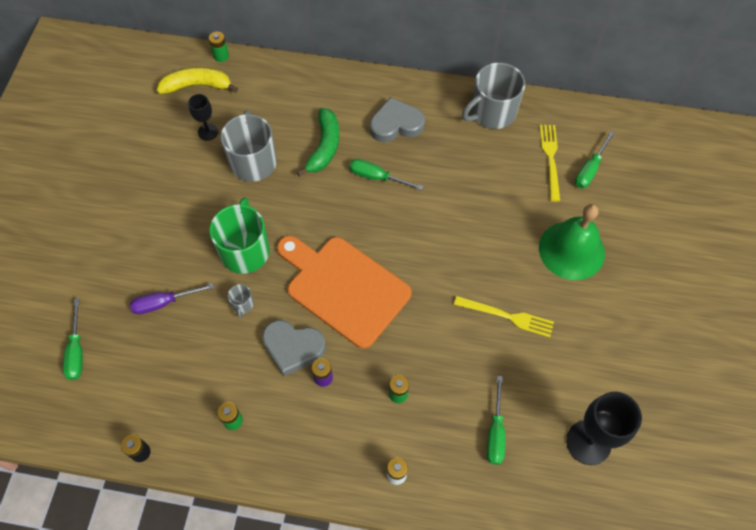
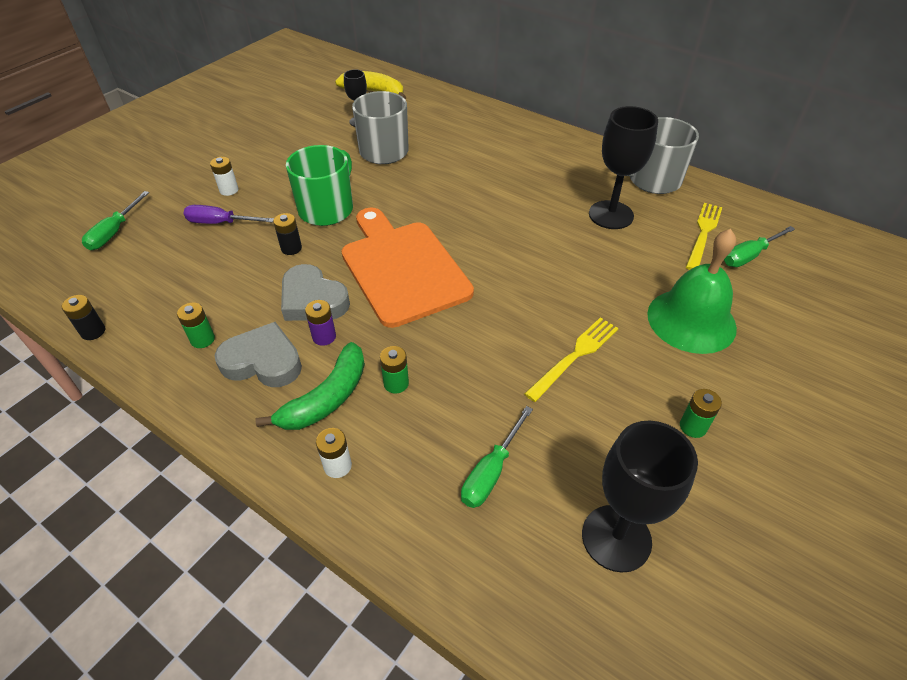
camera: 25 degrees right, 15 degrees down
green battery [209,31,229,62] -> green battery moved to [680,389,722,438]
grey mug [228,284,254,319] -> black battery [273,213,302,255]
green banana [297,108,339,177] -> green banana moved to [256,342,365,430]
green screwdriver [350,159,423,190] -> none
grey heart [370,97,425,142] -> grey heart moved to [215,322,302,387]
yellow fork [454,296,554,337] -> yellow fork turned 90 degrees counterclockwise [524,317,619,402]
none -> white battery [210,157,238,196]
none -> black goblet [589,106,658,229]

